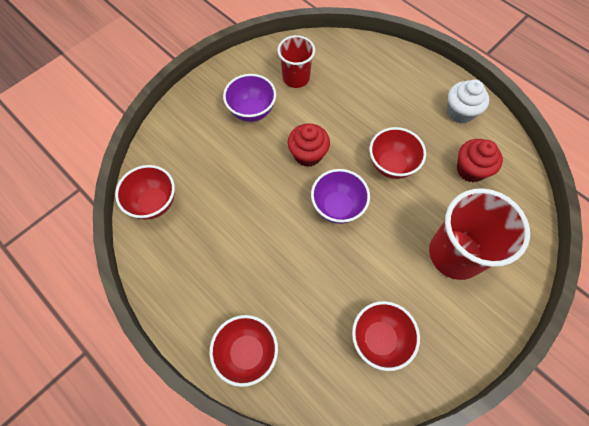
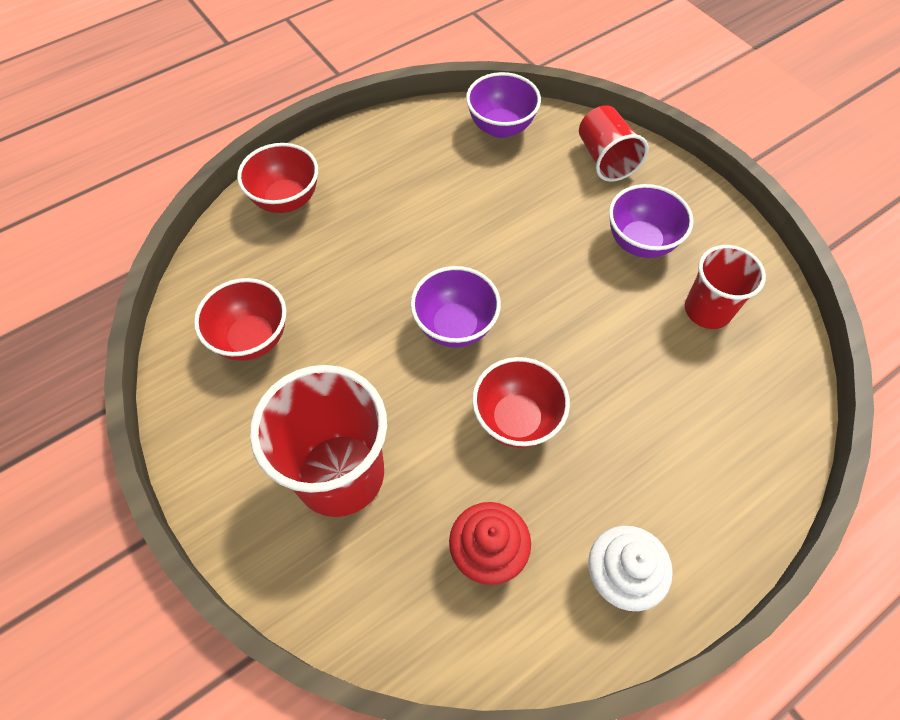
camera: 100 degrees right, 5 degrees down
red bowl [115,165,175,220] -> purple bowl [466,72,541,138]
red cupcake [288,123,330,167] -> none
none -> red cup [579,105,648,182]

